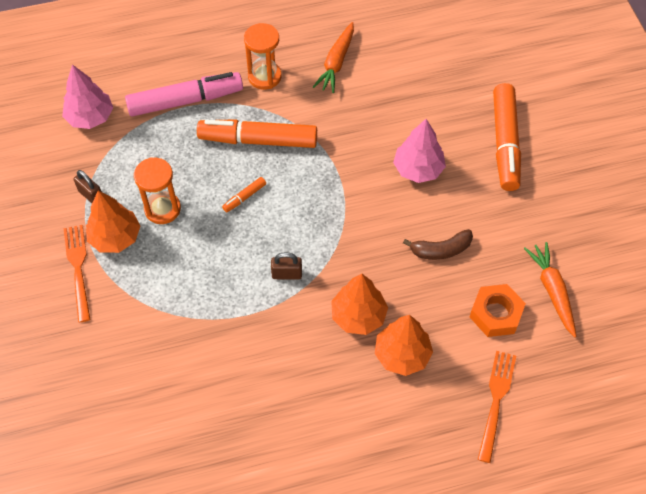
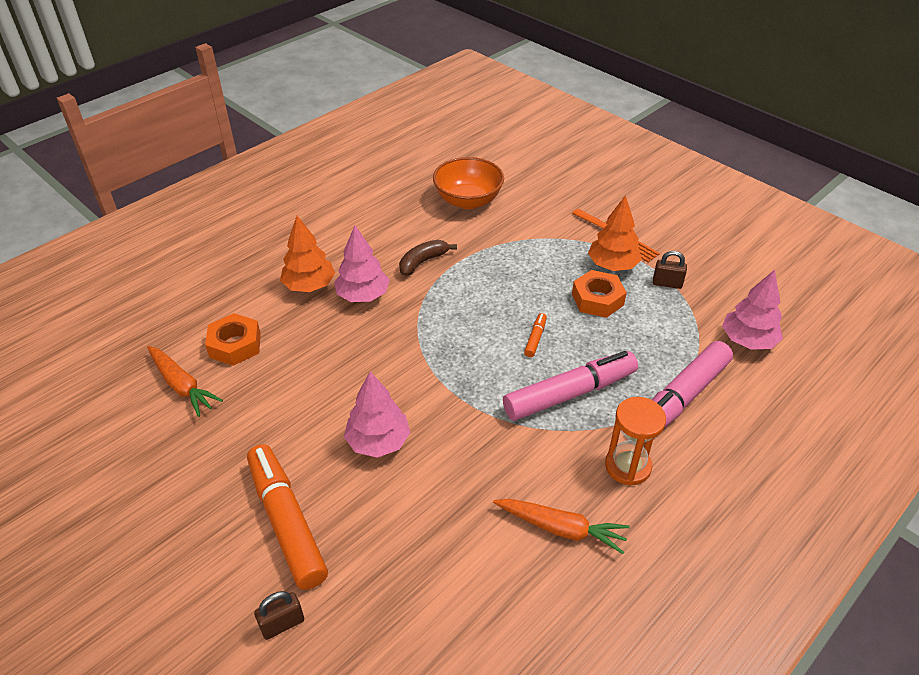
camera: 150 degrees right, 15 degrees down
orange hourglass [134,157,181,224] -> orange nut [572,270,627,318]
orange marker [197,119,317,148] -> pink marker [503,351,638,421]
brown padlock [271,252,302,279] -> brown padlock moved to [254,591,304,640]
orange carrot [313,22,354,93] -> orange carrot turned 120 degrees clockwise [493,499,630,554]
orange tree [331,274,388,335] -> pink tree [334,226,390,302]
brown banana [403,229,473,260] -> brown banana moved to [399,240,457,276]
orange fork [477,351,516,463] -> none
none -> orange bowl [433,157,504,209]

